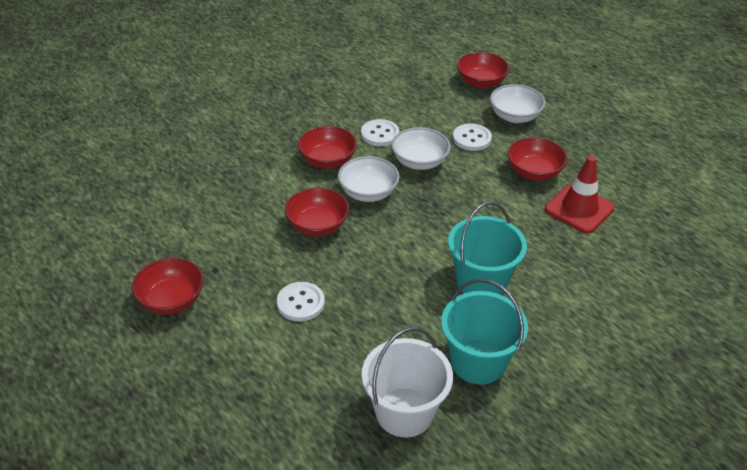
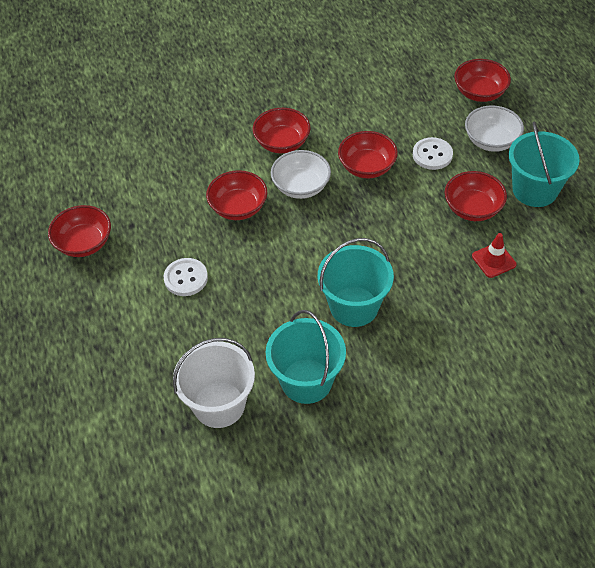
camera: 25 degrees right, 10 degrees up
white button [361,119,399,146] -> none
white bowl [391,127,450,170] -> red bowl [338,131,398,178]
red traffic cone [545,156,615,233] -> red traffic cone [472,233,517,278], size x0.62
none -> turquoise bucket [509,121,580,207]

